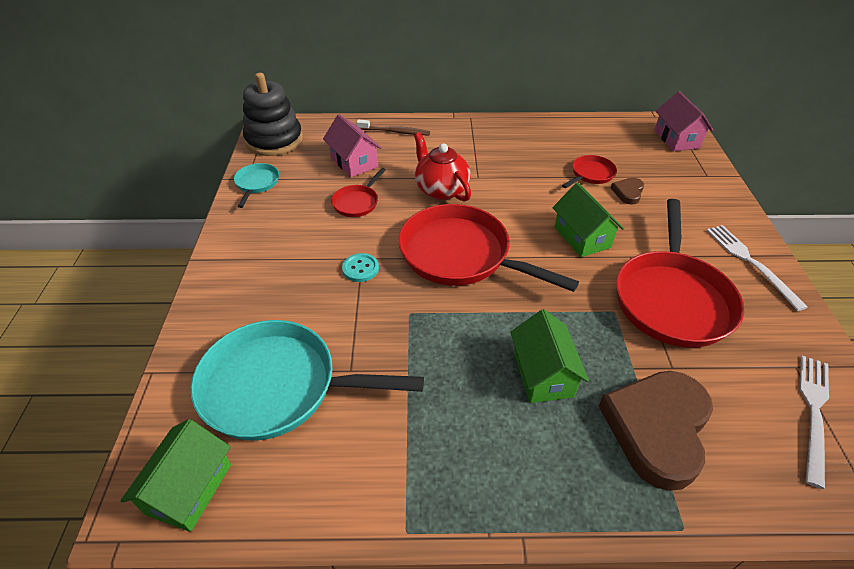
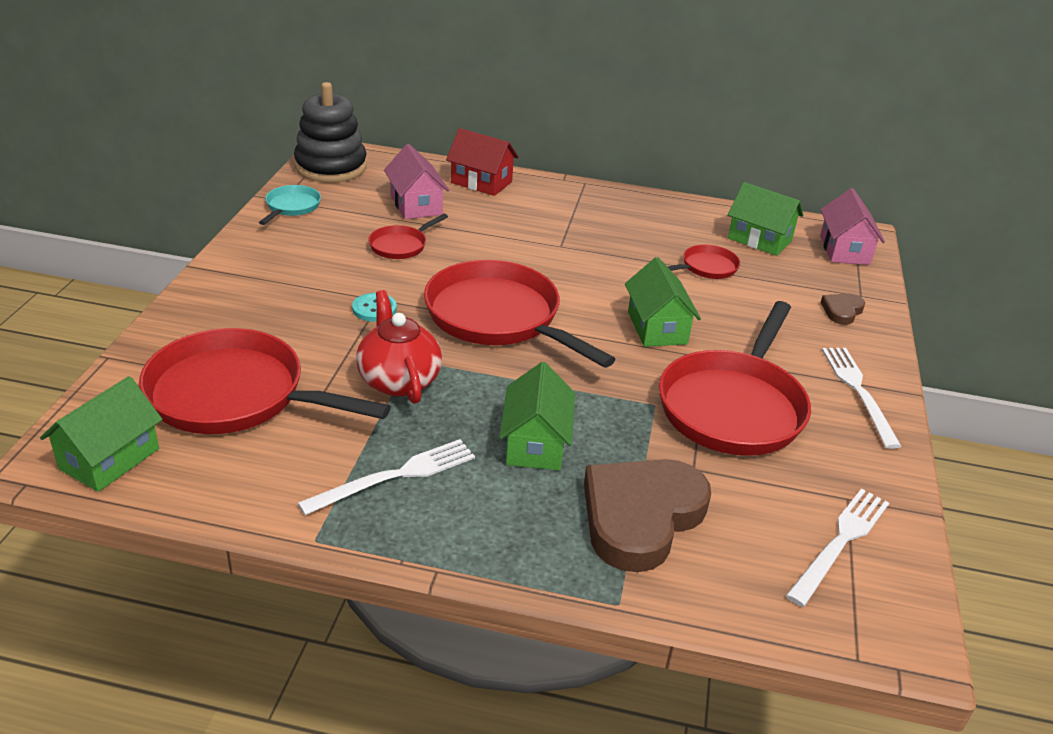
camera: 10 degrees right, 10 degrees down
turquoise pan [191,320,424,440] -> red pan [139,328,391,434]
brown toothbrush [357,119,430,135] -> red house [446,128,519,196]
red teapot [414,132,471,202] -> red teapot moved to [356,290,442,404]
brown heart [611,177,644,205] -> brown heart moved to [821,294,865,325]
none -> white fork [298,439,475,515]
none -> green house [728,182,803,256]

